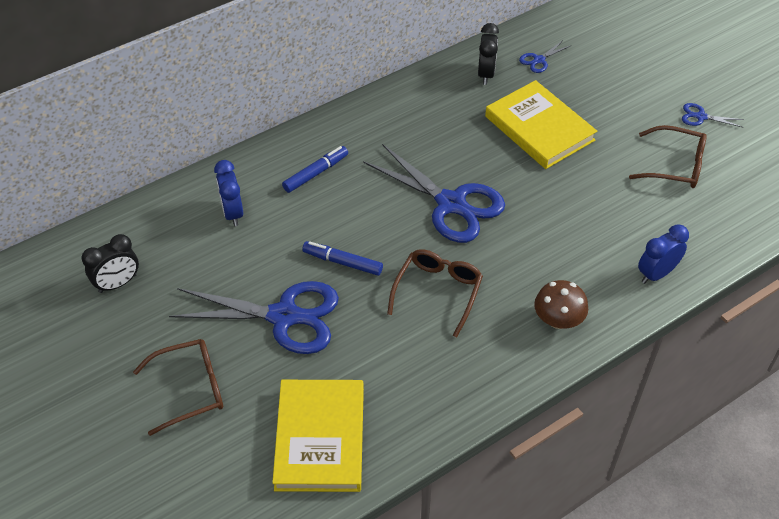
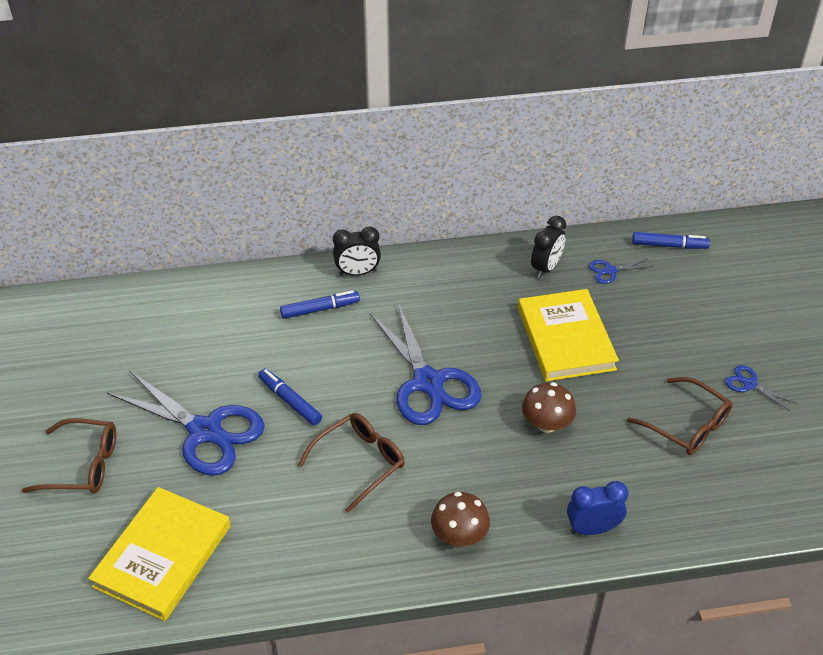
camera: 25 degrees right, 5 degrees down
black clock [82,234,139,293] -> black clock moved to [333,226,381,276]
blue clock [214,160,243,226] -> none
none -> brown mushroom [522,382,576,432]
none -> blue marker [632,232,710,249]

